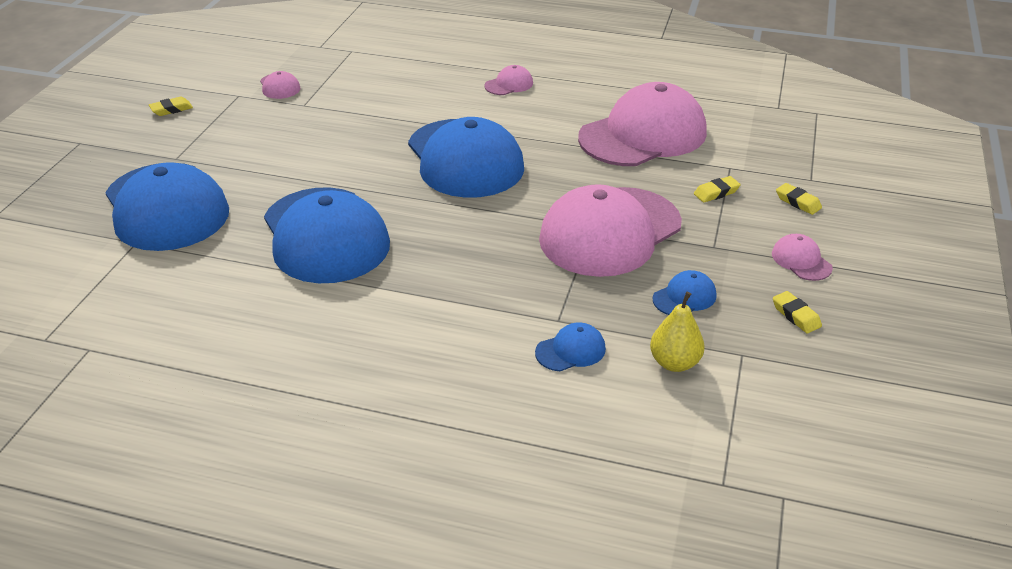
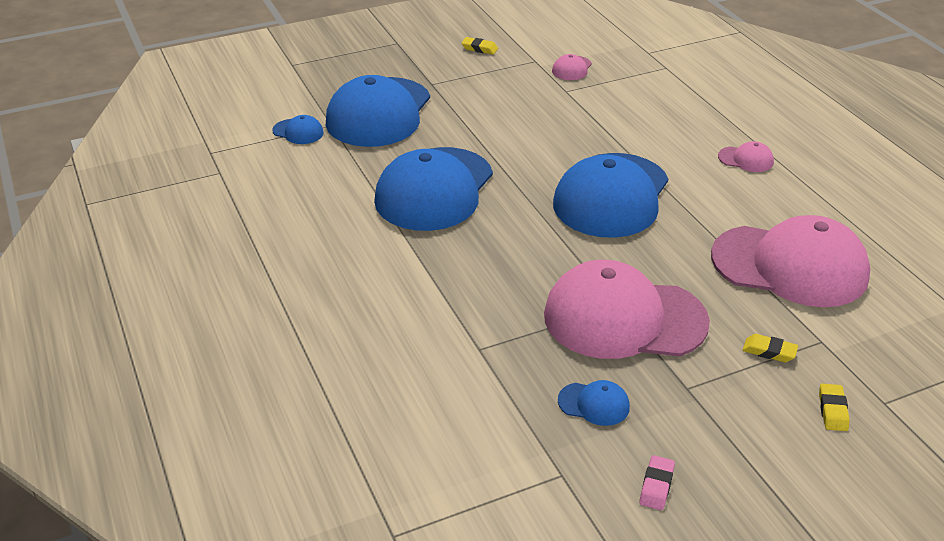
camera: 50 degrees right, 0 degrees up
blue cap [535,322,606,371] -> blue cap moved to [272,115,324,144]
yellow pear [650,292,704,372] -> none
pink cap [772,234,833,281] -> none
yellow eraser [773,291,822,333] -> pink eraser [639,455,675,510]

